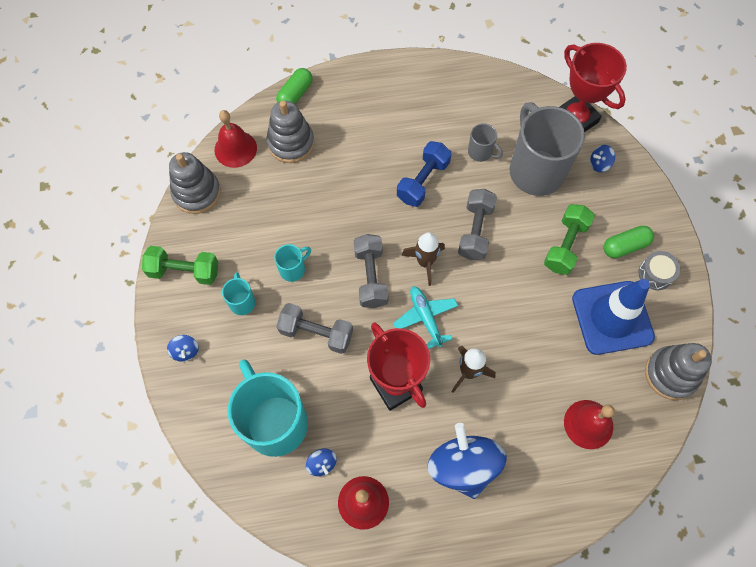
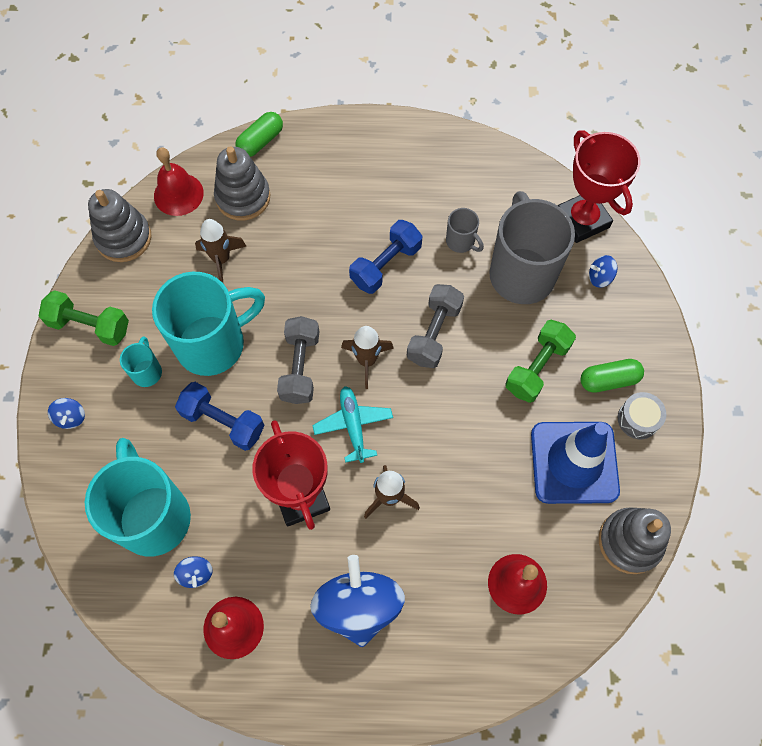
camera: 10 degrees right, 0 degrees up
turquoise mug [274,244,311,282] -> turquoise mug [152,272,265,376], size x2.26
grey dumbbell [276,303,353,354] -> blue dumbbell [175,382,265,451]
none -> brown rocket [195,219,247,284]

